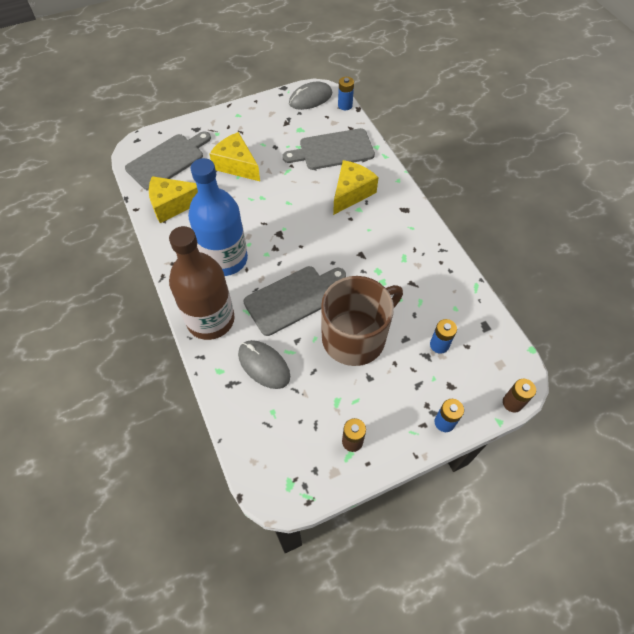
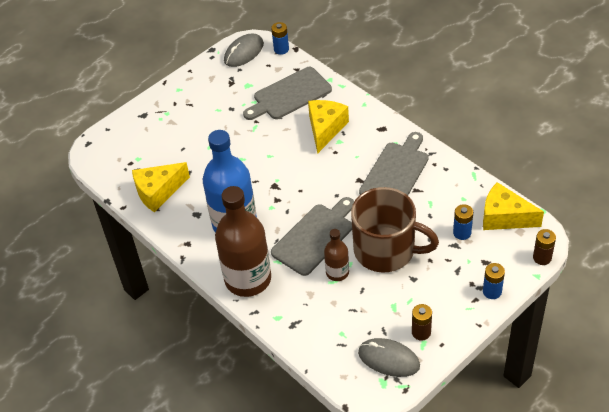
camera: 15 degrees left, 10 degrees down
grey cutting board [125,131,211,191] -> grey cutting board moved to [359,132,428,195]
yellow cheese [209,132,260,181] -> yellow cheese moved to [483,182,544,230]
grey mouse [238,340,290,389] -> grey mouse moved to [358,338,420,377]
brown mug [321,276,403,366] -> brown mug turned 75 degrees clockwise [351,187,439,272]
none -> brown bottle [324,229,349,281]

